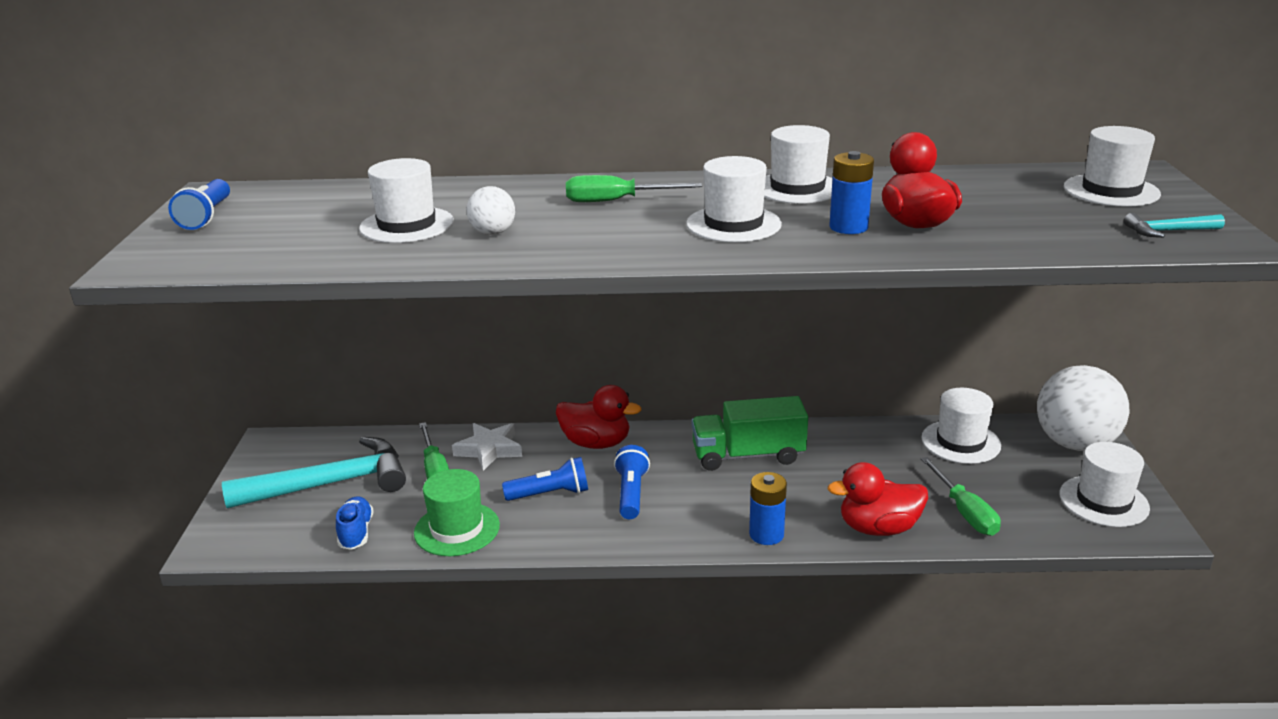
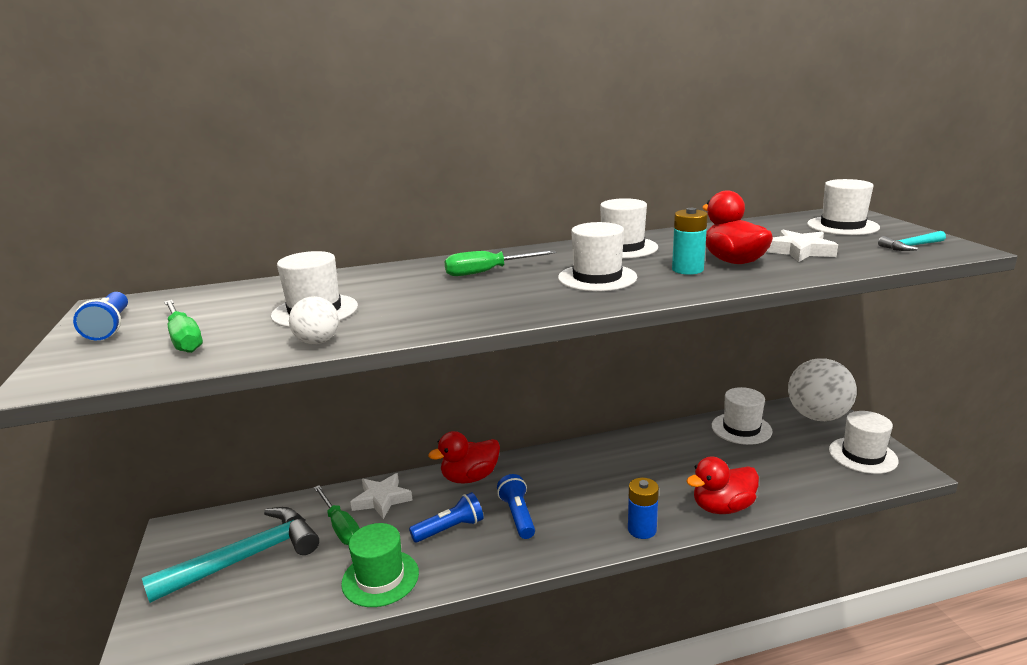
camera: 15 degrees left, 5 degrees down
blue shoe [336,496,374,550] -> none
white ball [466,186,515,235] -> white ball moved to [289,296,339,344]
red duck [556,385,641,449] -> red duck turned 150 degrees clockwise [428,431,500,483]
green truck [692,396,808,471] -> none
blue battery [829,151,874,234] -> turquoise battery [672,208,708,275]
green screwdriver [921,457,1001,536] -> green screwdriver moved to [164,300,203,353]
none -> white star [766,229,838,262]

